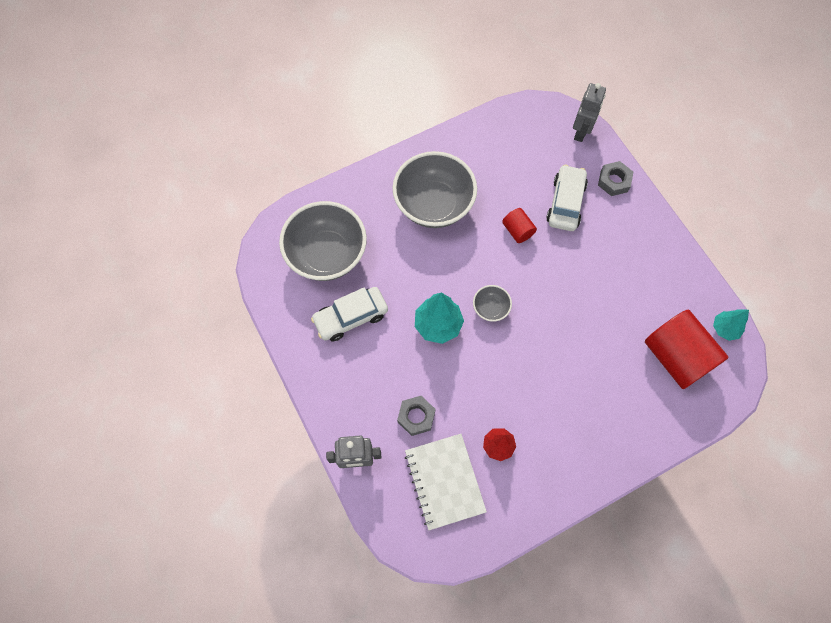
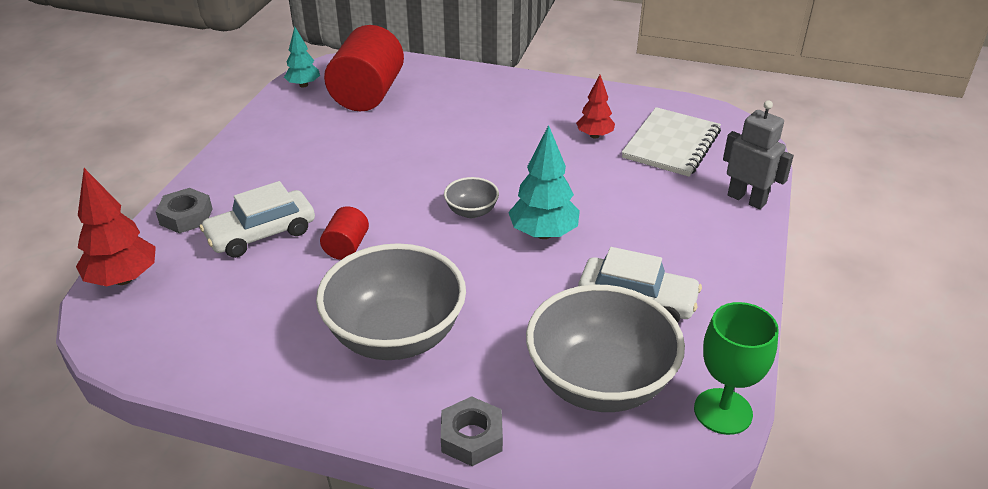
camera: 135 degrees left, 30 degrees down
grey nut [397,396,435,436] -> grey nut moved to [441,396,503,466]
grey robot [573,83,606,142] -> red tree [76,168,156,286]
none -> green goblet [694,302,779,435]

